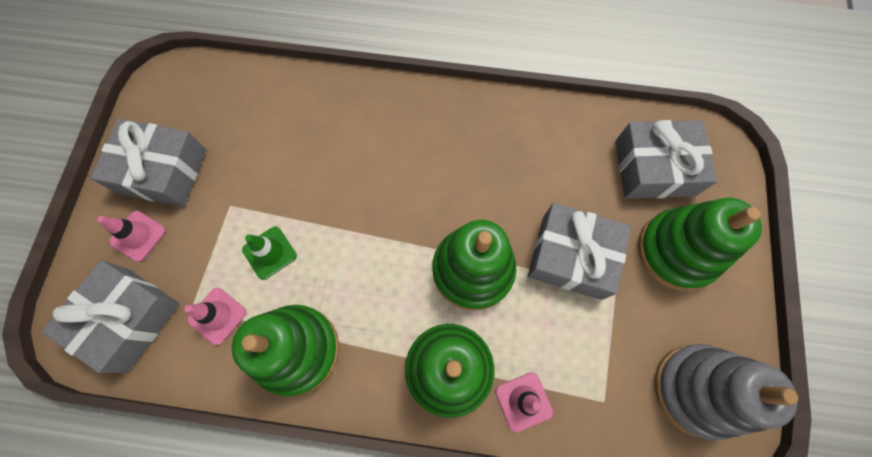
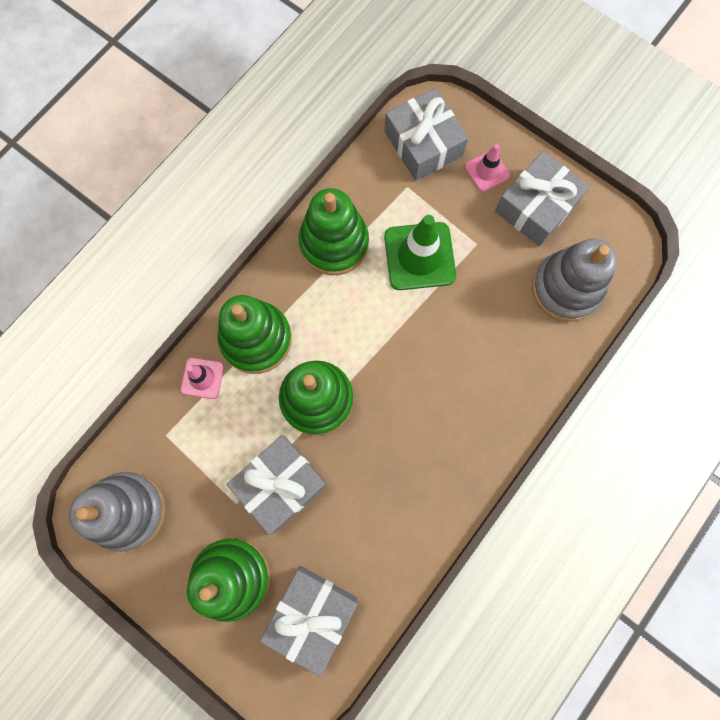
camera: 120 degrees right, 5 degrees up
pink traffic cone [185,288,246,345] -> none
green traffic cone [242,227,297,280] -> green traffic cone [384,215,456,290], size x1.81
none -> grey stacking toy [532,238,618,322]

